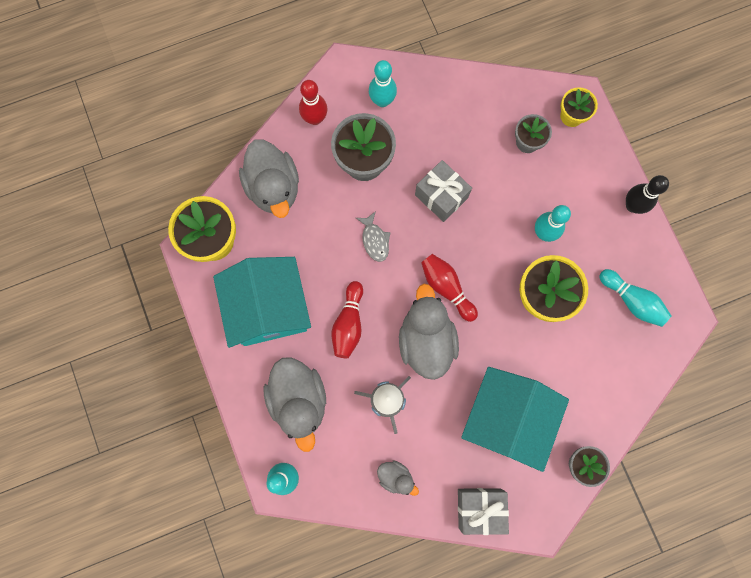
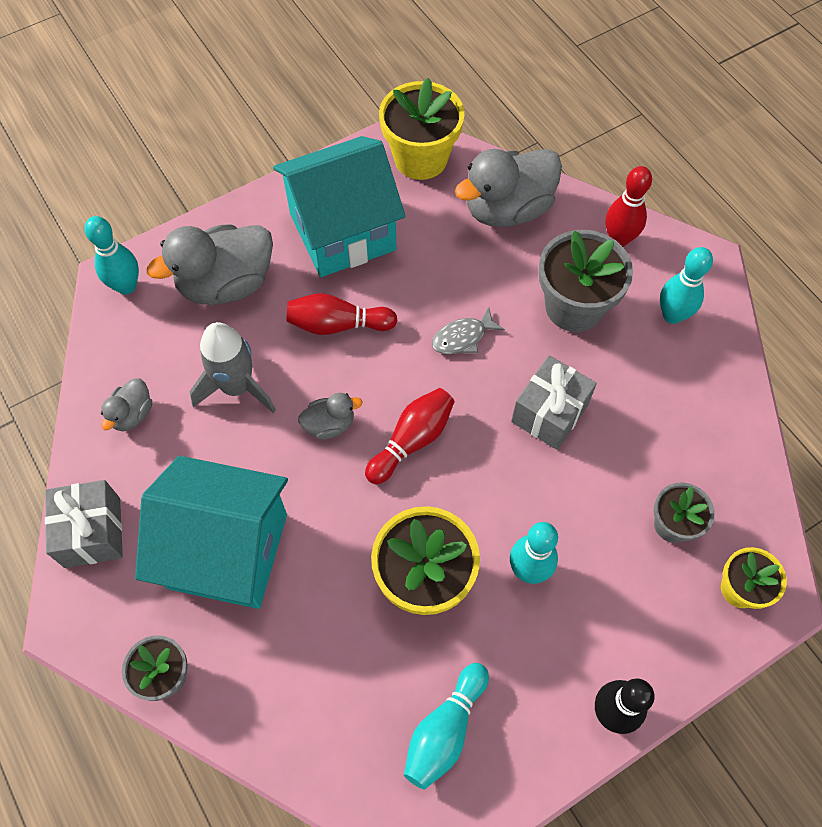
camera: 80 degrees right, 15 degrees down
grey duck [399,284,459,380] -> grey duck [298,393,363,440], size x0.49

